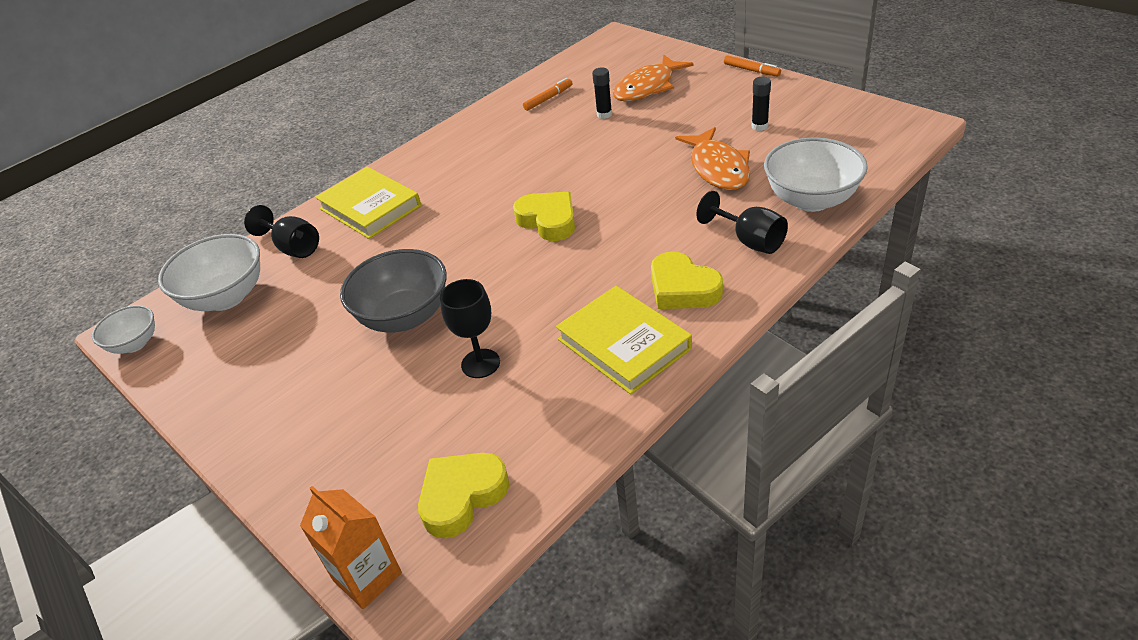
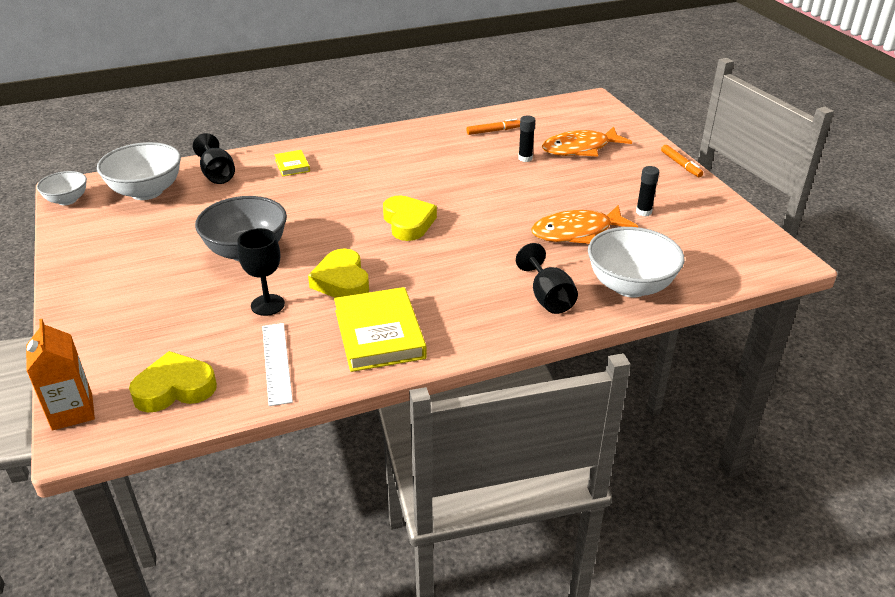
camera: 20 degrees right, 5 degrees down
yellow book [315,167,421,239] -> yellow book [274,150,310,176], size x0.50
yellow heart [651,252,723,309] -> yellow heart moved to [308,249,369,298]
orange fish [675,127,750,190] -> orange fish turned 60 degrees clockwise [531,205,638,244]
none -> white ruler [262,323,293,406]

